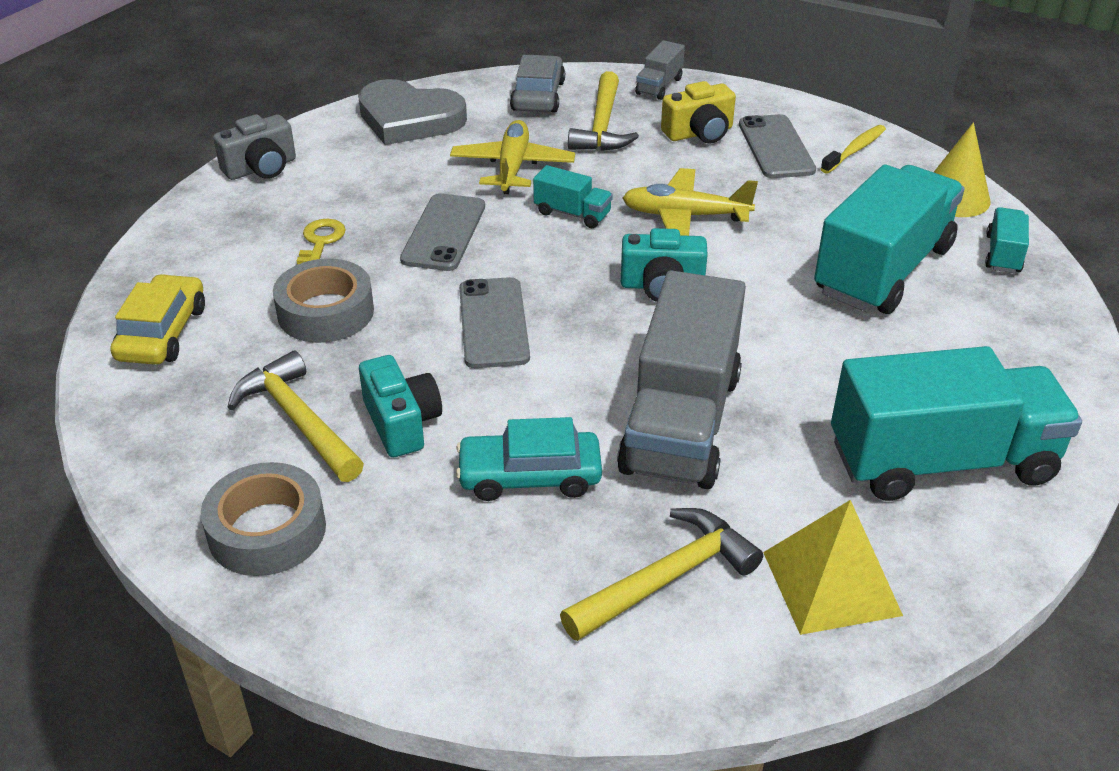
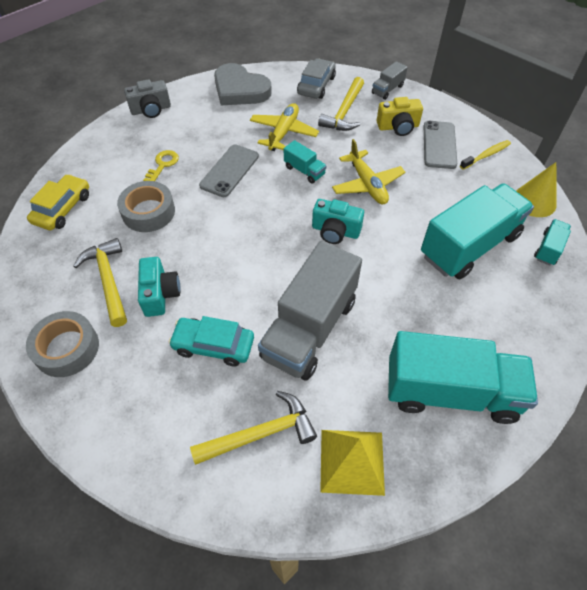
camera: 15 degrees right, 15 degrees up
grey phone [459,277,530,368] -> none
yellow plane [622,168,758,236] -> yellow plane turned 135 degrees counterclockwise [332,139,405,205]

